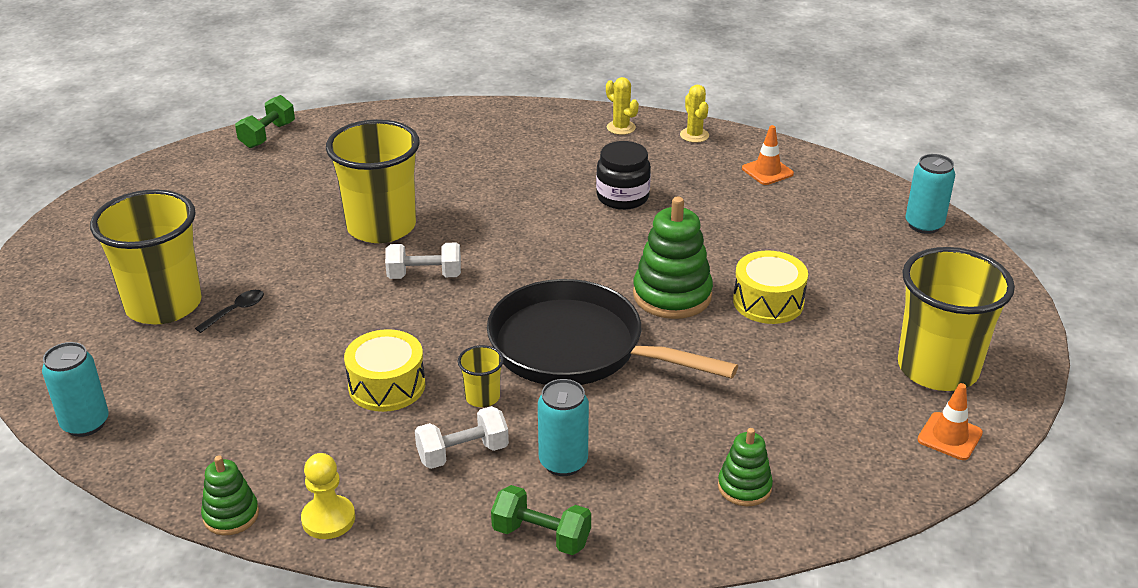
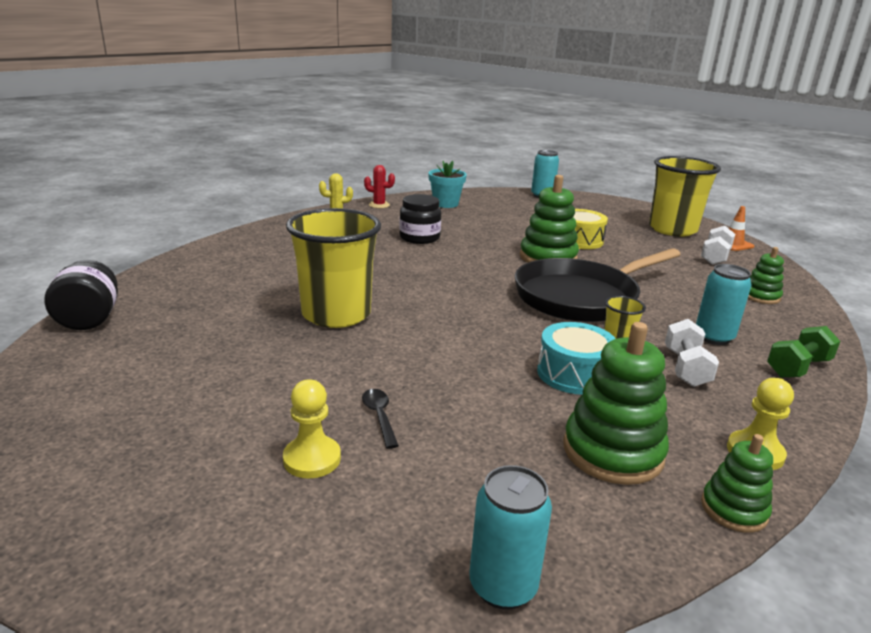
camera: 60 degrees left, 10 degrees down
yellow cup [90,189,202,324] -> yellow pawn [283,379,341,478]
green dumbbell [235,95,295,148] -> black jar [45,260,118,330]
yellow drum [344,329,425,412] -> turquoise drum [537,322,616,395]
white dumbbell [385,243,461,279] -> white dumbbell moved to [701,226,735,265]
yellow cactus [680,85,709,143] -> red cactus [364,165,395,208]
orange traffic cone [742,125,794,185] -> turquoise flower pot [428,161,467,208]
none -> green stacking toy [563,322,669,485]

